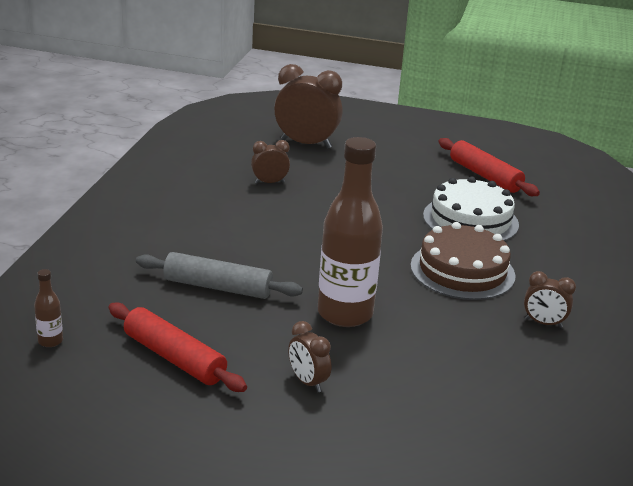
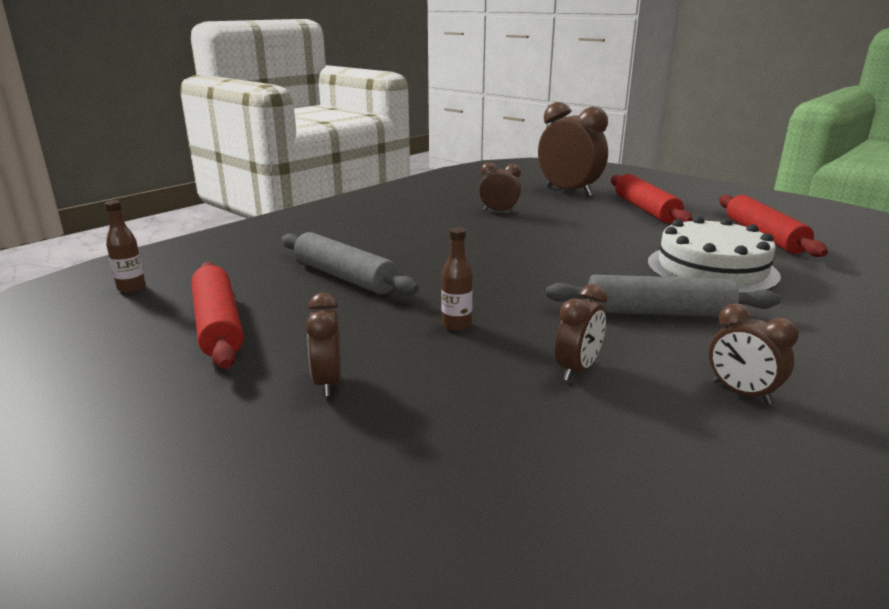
camera: 30 degrees right, 5 degrees down
brown bottle [318,137,383,327] -> brown bottle [441,227,473,331], size x0.41
brown cake [411,222,516,300] -> grey rolling pin [546,275,781,317]
none -> brown clock [555,284,607,381]
none -> red rolling pin [611,174,693,223]

